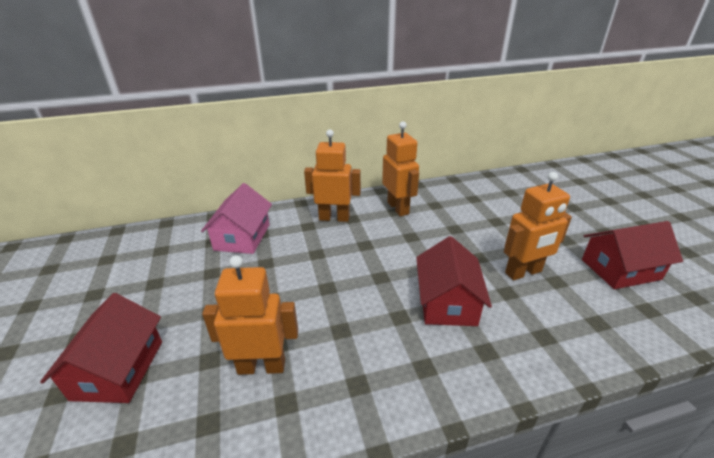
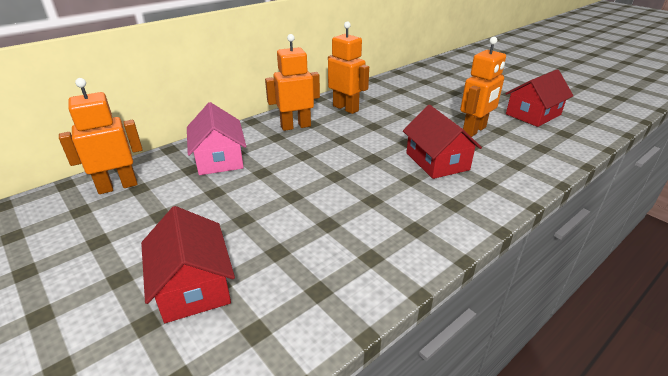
camera: 25 degrees left, 0 degrees up
orange robot [202,255,298,375] -> orange robot moved to [59,78,143,194]

